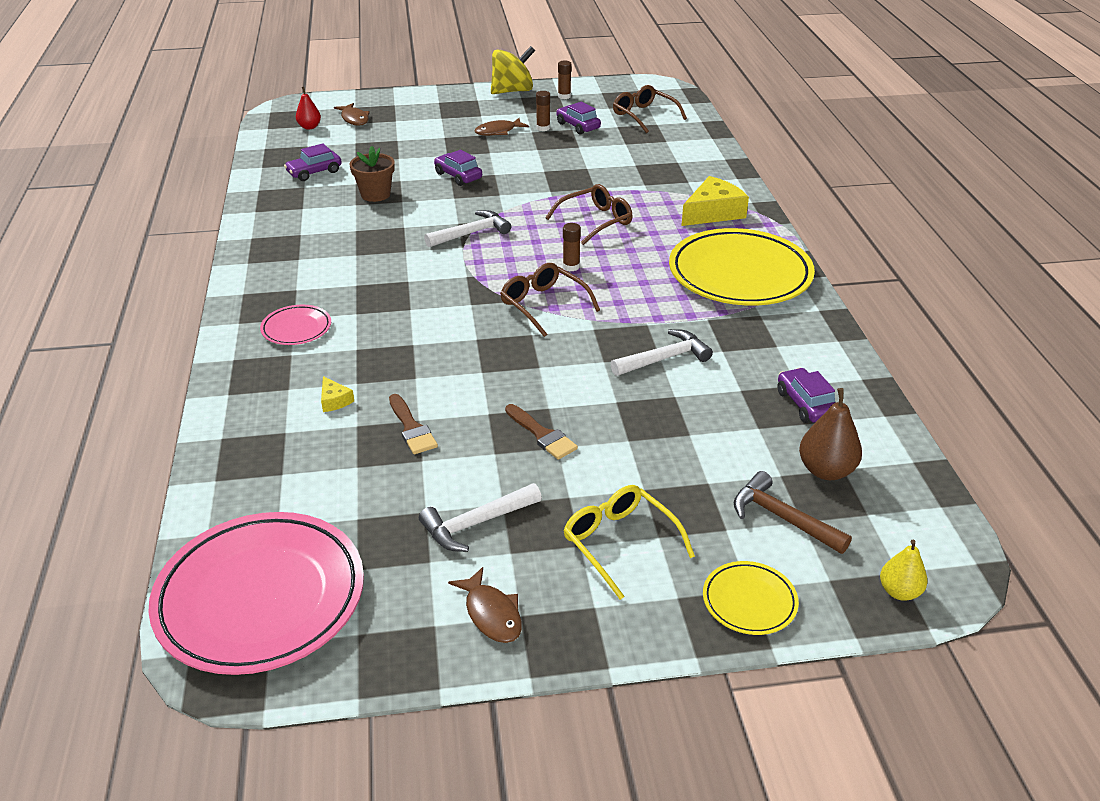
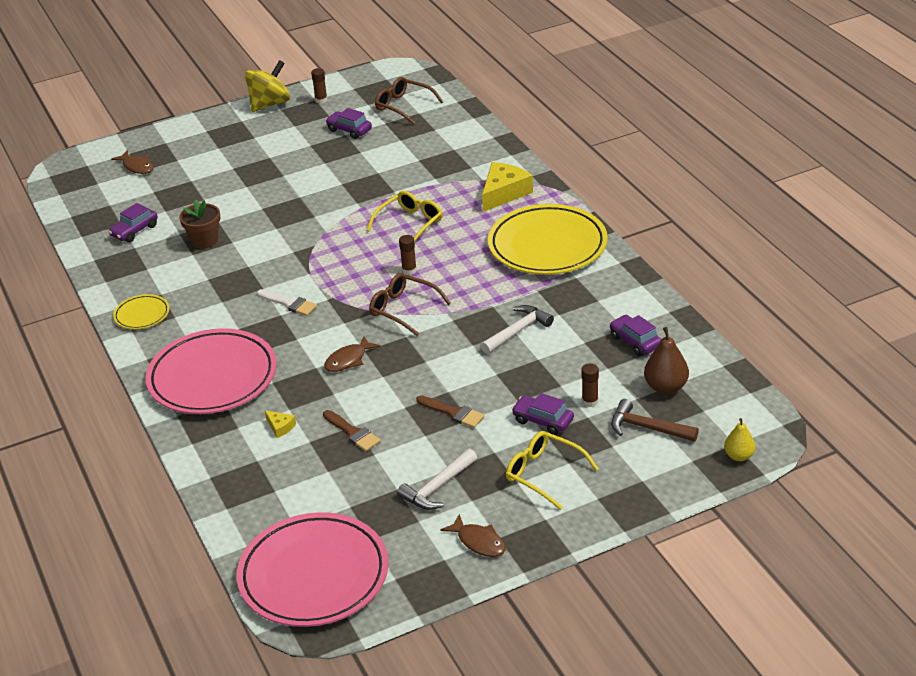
camera: 15 degrees left, 0 degrees up
pink plate [260,305,331,345] -> pink plate [146,328,277,414], size x2.21
red pear [296,87,321,129] -> none
white hammer [424,210,511,247] -> none
purple car [434,150,482,186] -> purple car moved to [511,393,574,435]
brown fish [474,118,529,136] -> brown fish moved to [324,336,381,372]
brown glue stick [536,91,550,131] -> brown glue stick moved to [581,363,599,407]
brown glasses [545,184,633,245] -> yellow glasses [367,191,443,242]
yellow plate [703,561,799,635] -> yellow plate moved to [113,294,169,329]
none -> white brush [257,289,317,316]

